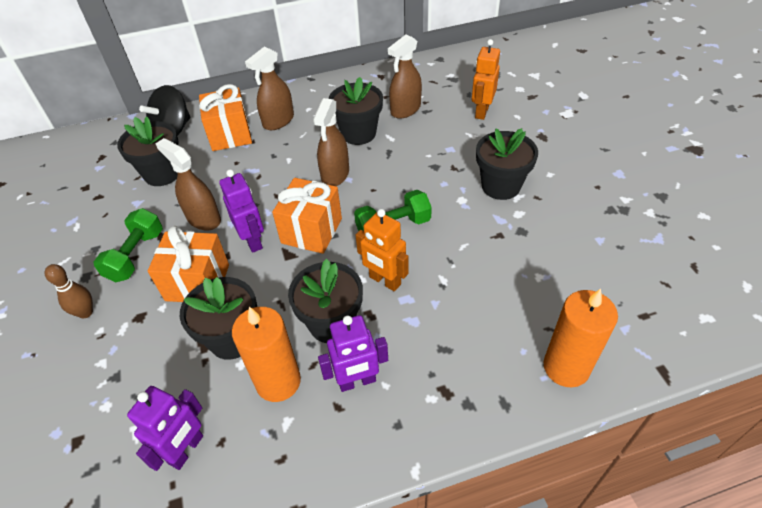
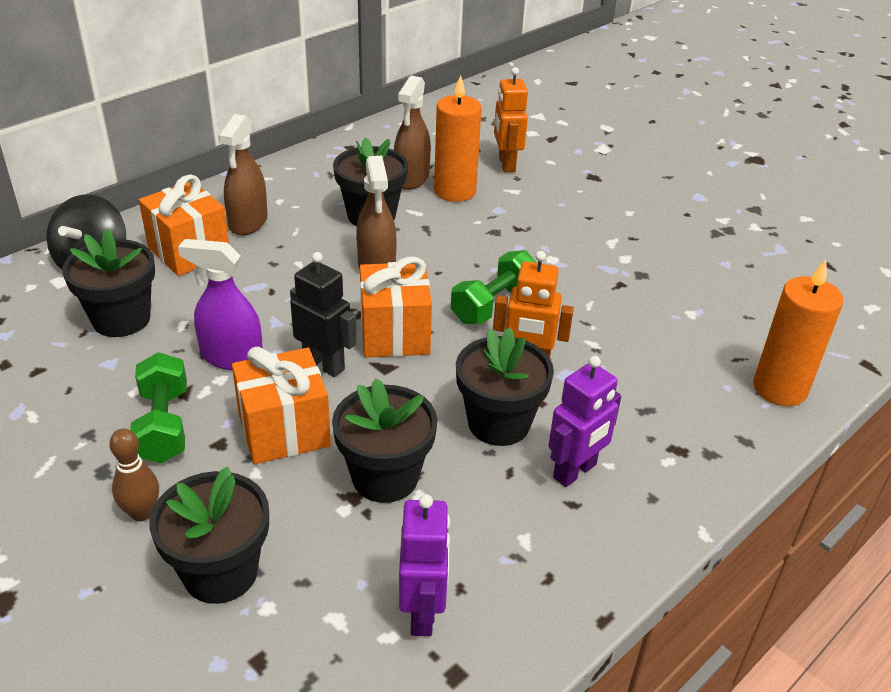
camera: 30 degrees left, 10 degrees down
brown spray bottle [155,138,221,231] -> purple spray bottle [178,239,263,370]
purple robot [219,169,264,253] -> black robot [290,252,357,377]
orange candle [232,307,301,402] -> orange candle moved to [434,75,482,202]
black flower pot [476,128,538,200] -> black flower pot moved to [149,466,269,604]

